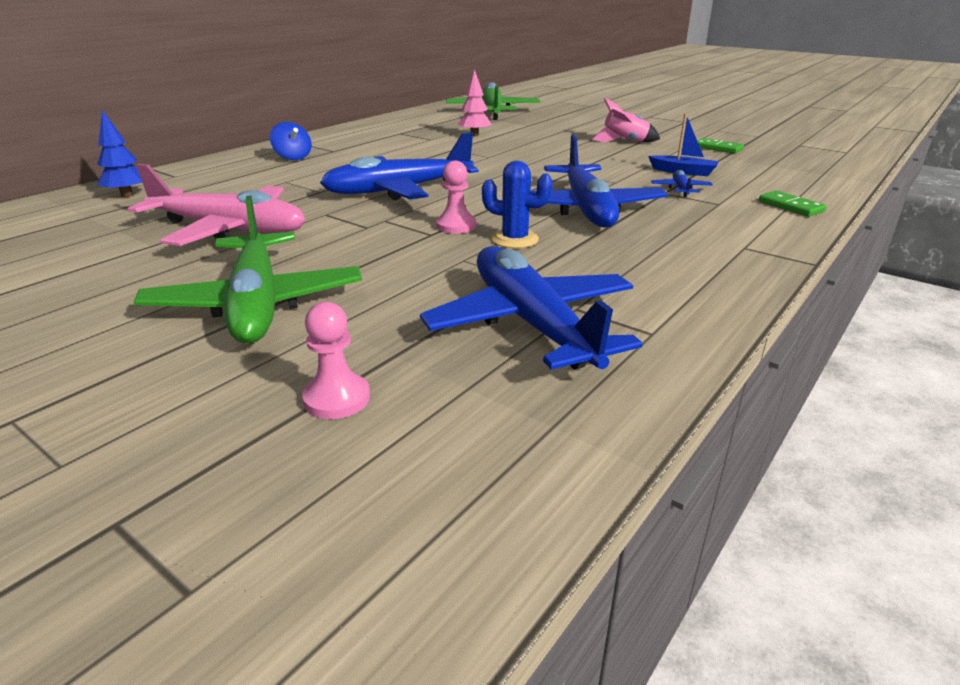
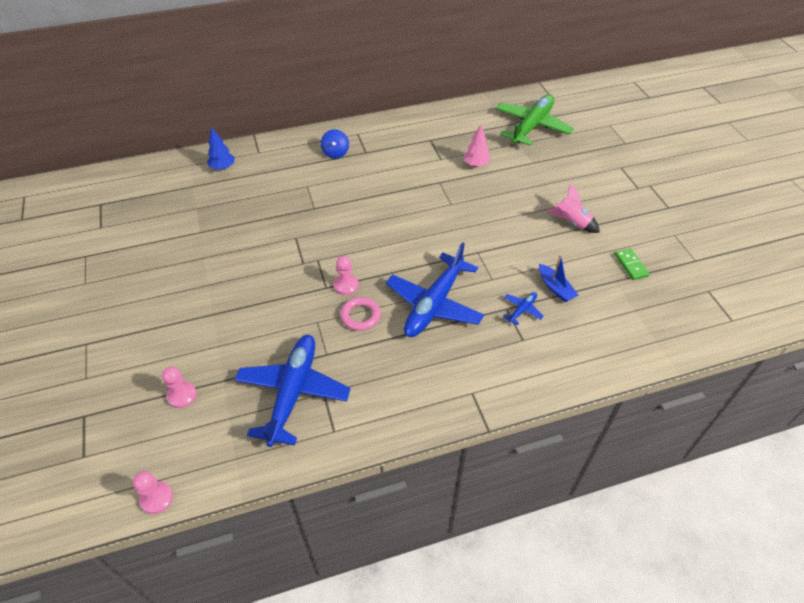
camera: 35 degrees right, 20 degrees up
pink plane [128,164,305,246] -> none
green plane [134,196,362,344] -> none
blue plane [320,132,479,200] -> none
blue cactus [482,161,553,248] -> pink ring [340,297,381,331]
green domino [759,190,826,217] -> none
none -> pink pawn [133,471,173,514]

